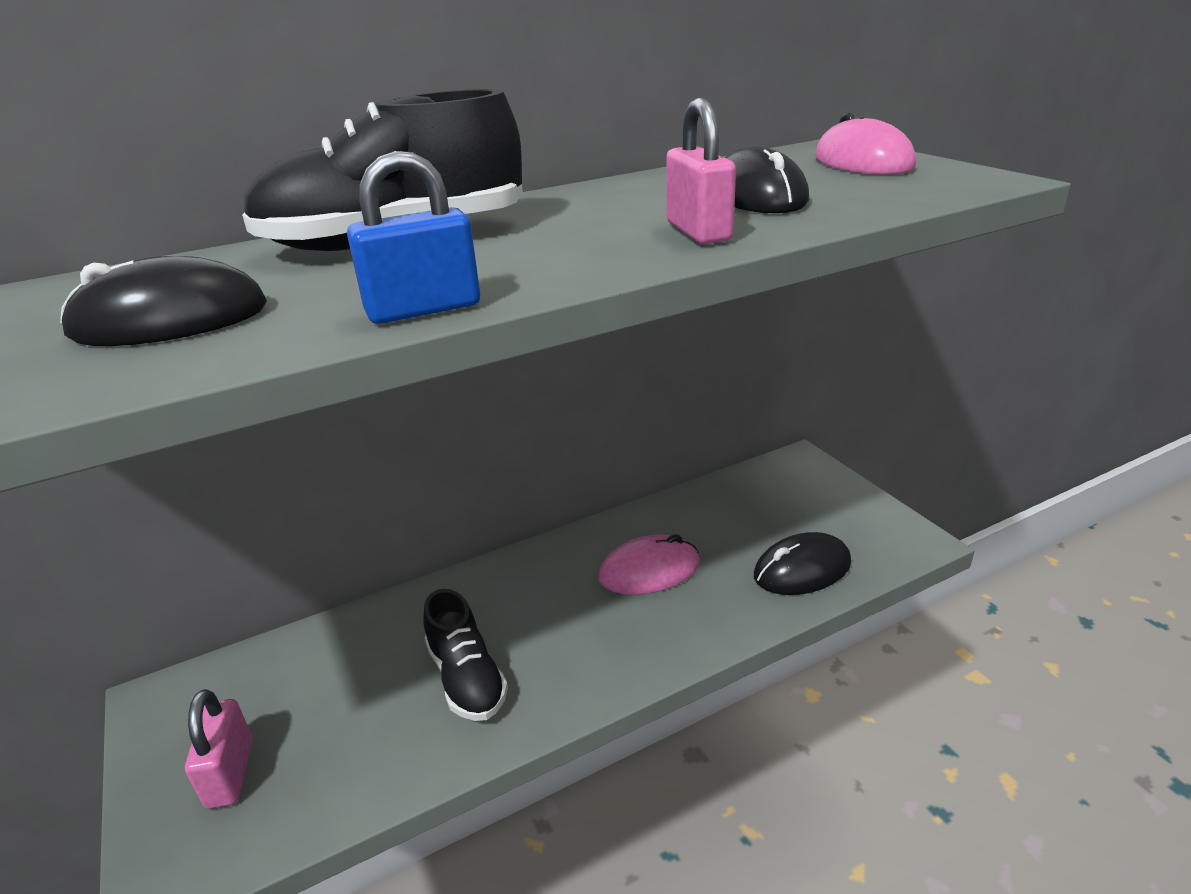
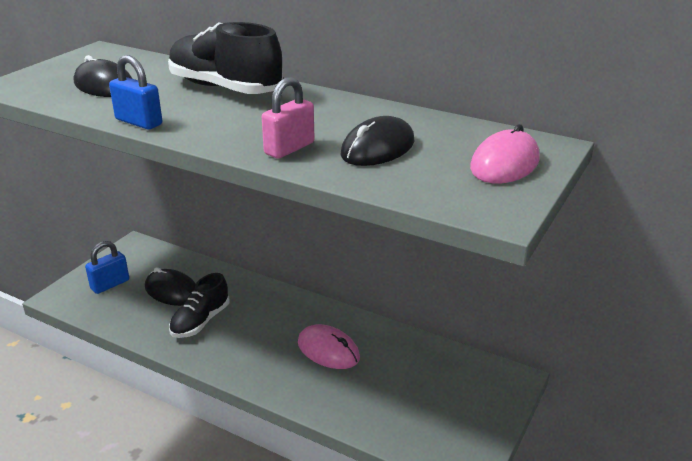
camera: 55 degrees right, 0 degrees up
pink padlock [185,689,253,809] -> blue padlock [85,241,129,294]
black mouse [754,532,851,595] -> black mouse moved to [145,267,196,306]

